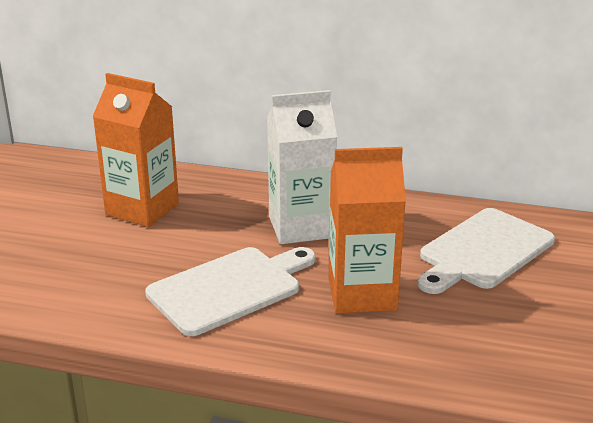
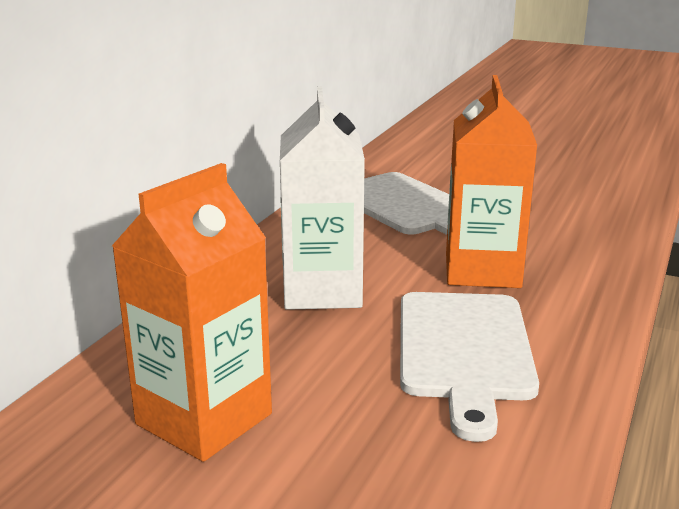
camera: 80 degrees left, 5 degrees down
white cutting board [145,247,316,336] -> white cutting board turned 150 degrees counterclockwise [400,292,539,442]

